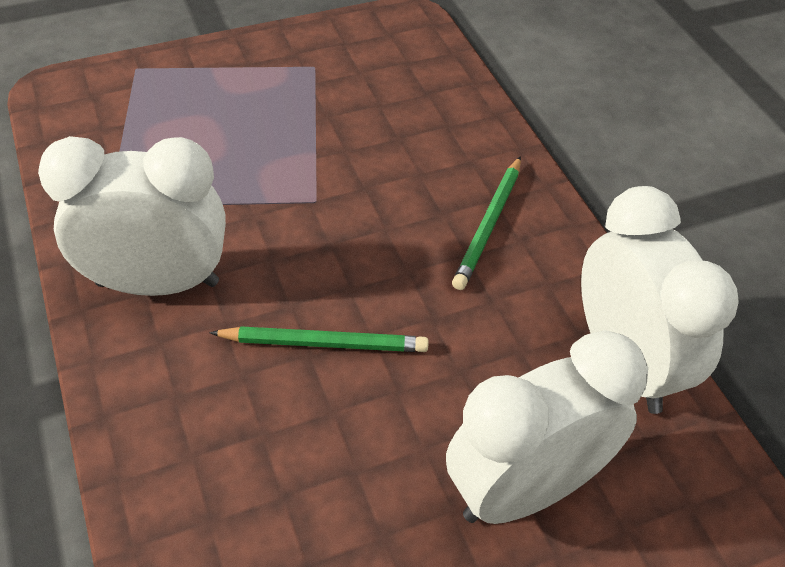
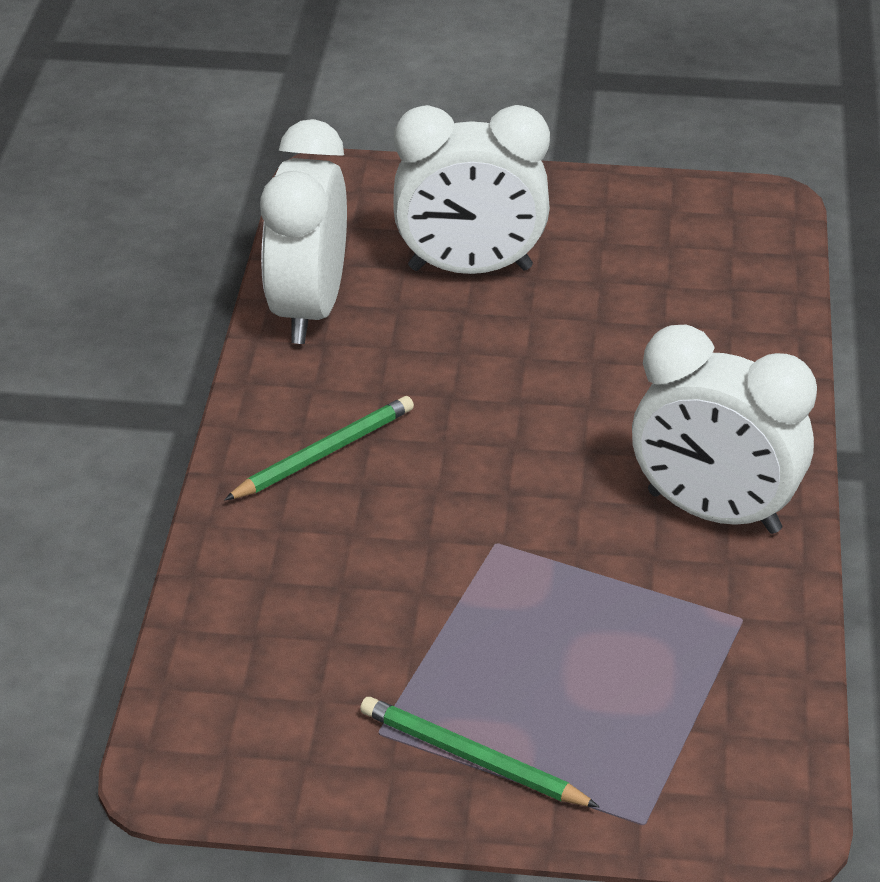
camera: 150 degrees left, 10 degrees down
green pencil [209,326,429,352] -> green pencil moved to [360,697,599,807]

